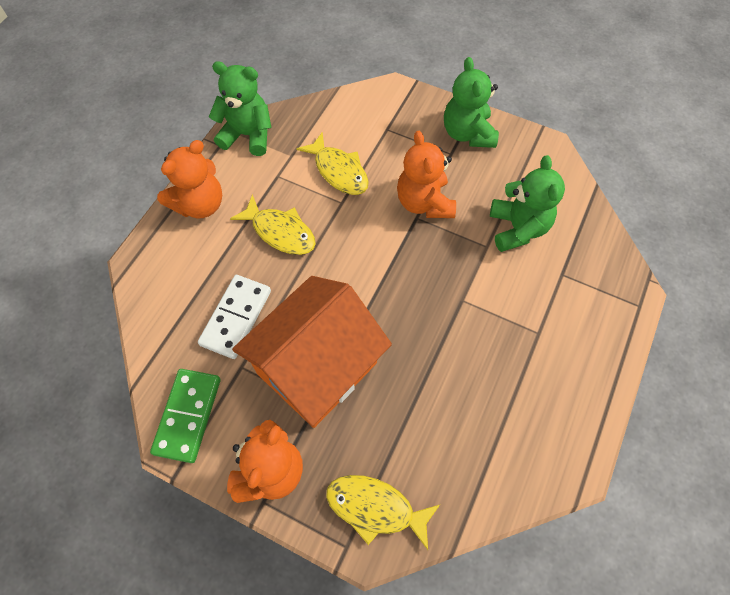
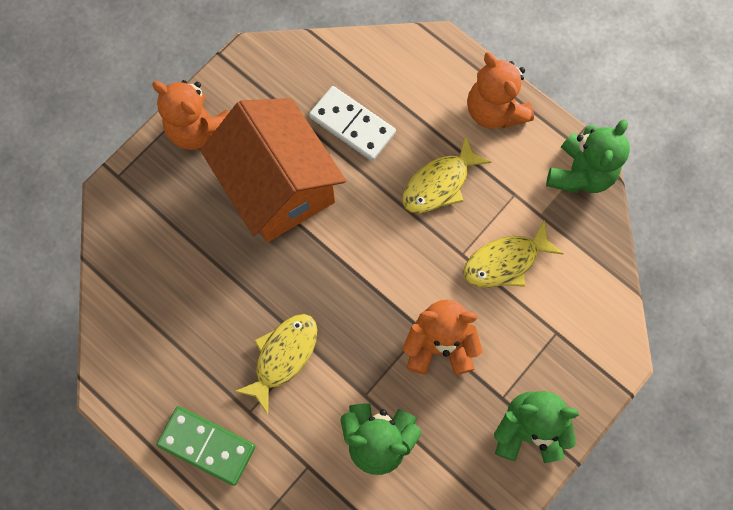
camera: 105 degrees right, 10 degrees up
green domino [150,369,221,463] -> green domino moved to [156,406,255,486]
yellow fish [326,475,440,550] -> yellow fish moved to [234,314,318,414]

